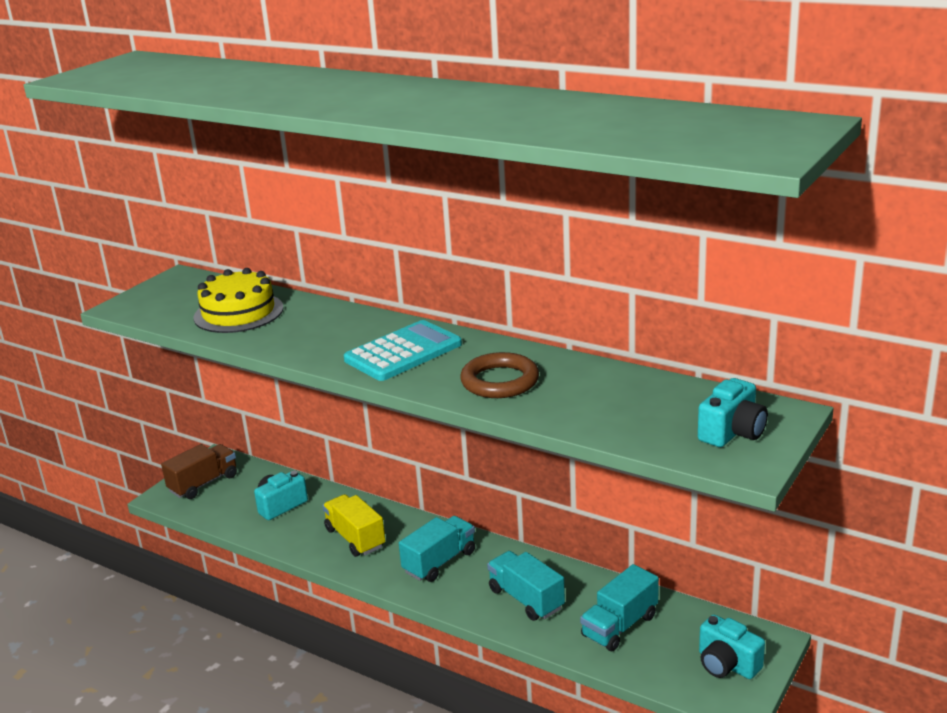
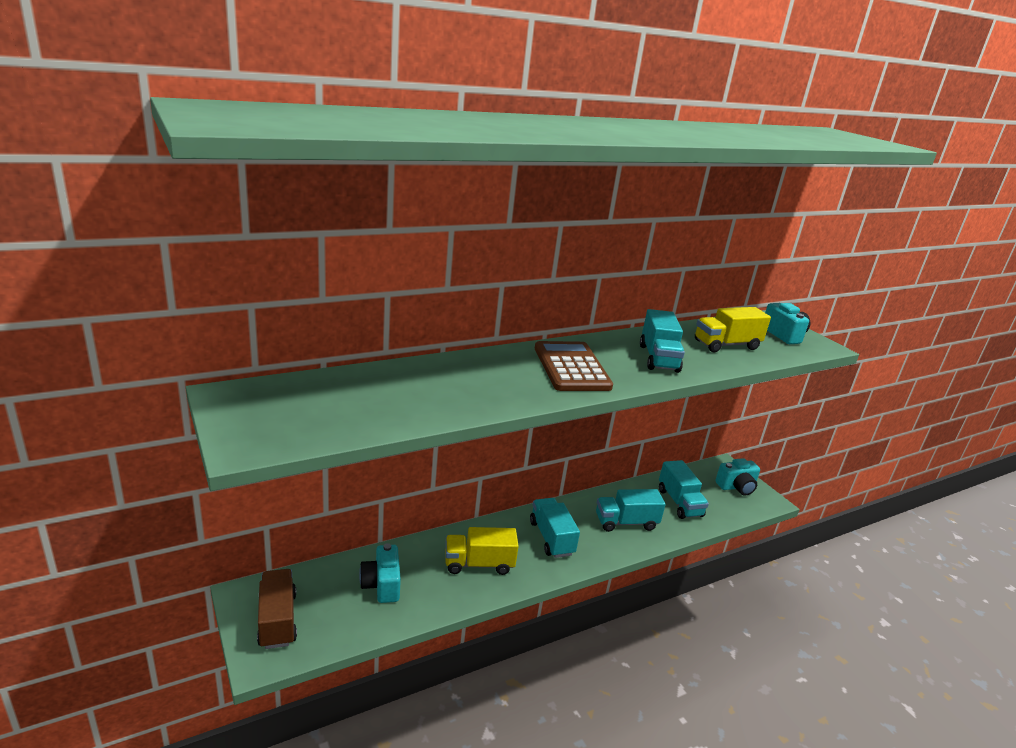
camera: 65 degrees left, 0 degrees up
yellow cake [194,268,284,333] -> none
turquoise calculator [344,320,462,381] -> brown calculator [535,341,613,391]
brown ring [460,352,539,398] -> turquoise truck [640,309,685,373]
none -> yellow truck [695,307,771,352]

